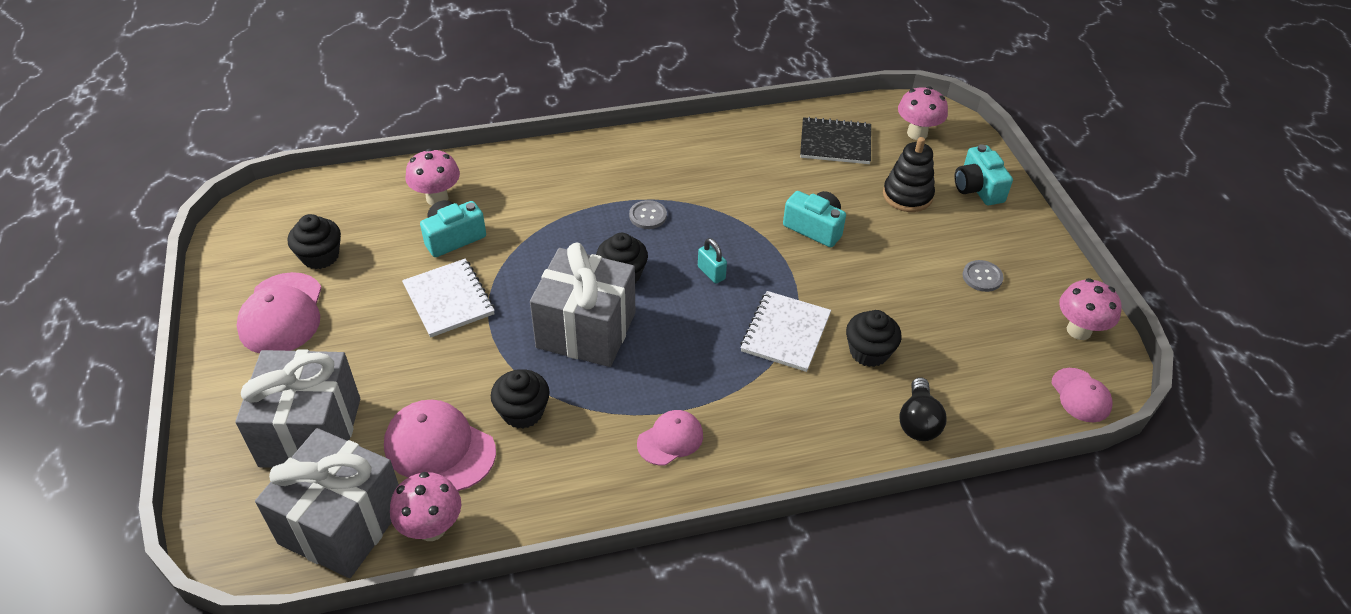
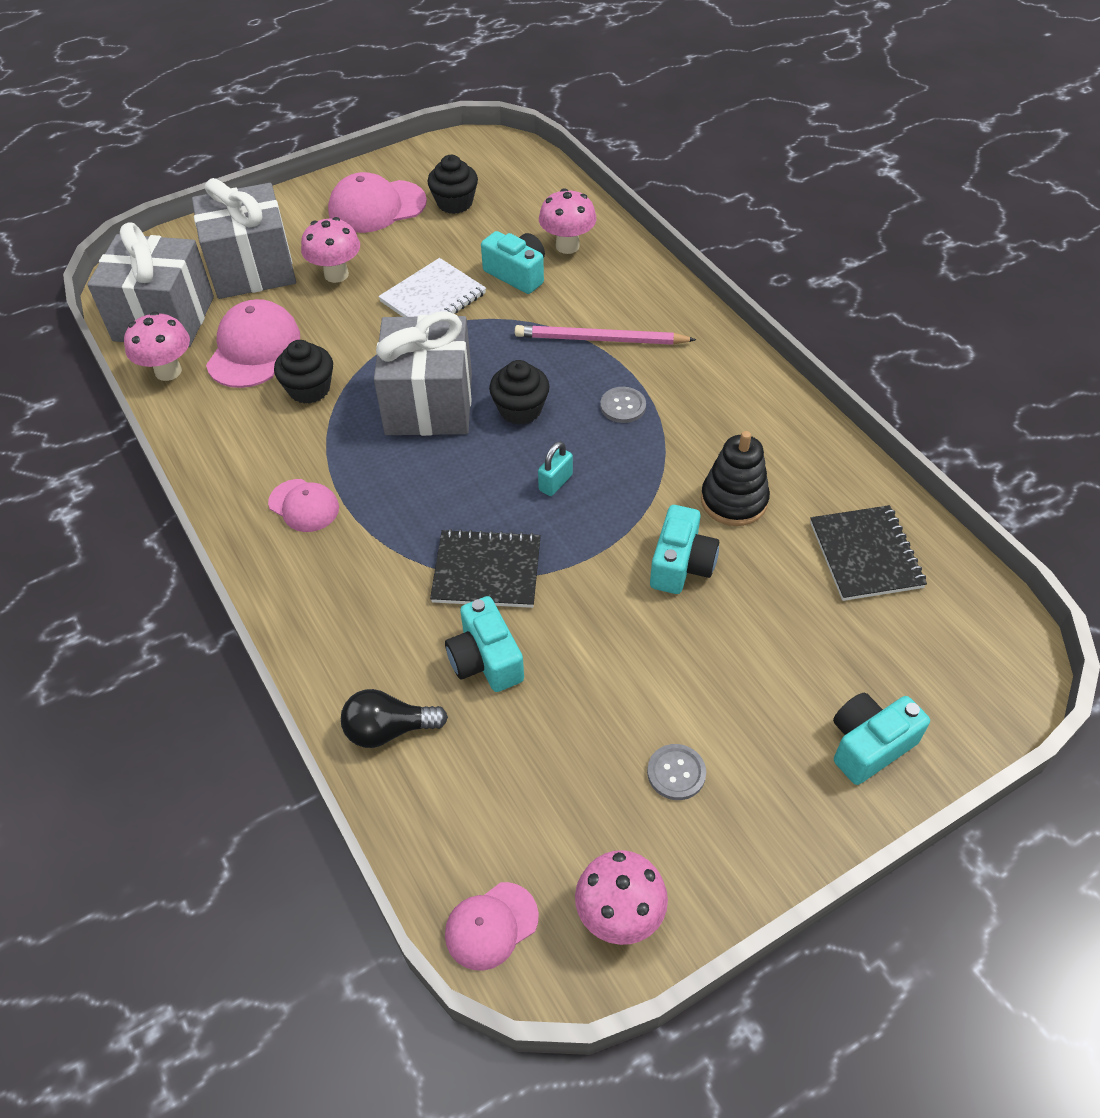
camera: 75 degrees right, 5 degrees up
white notebook [740,291,831,372] -> black notebook [430,529,541,608]
black cupcake [846,310,902,367] -> turquoise camera [445,596,524,692]
black stacking toy [883,137,935,212] -> black stacking toy moved to [701,431,770,526]
pink mushroom [898,86,948,140] -> pink mushroom moved to [301,217,360,283]
none -> pink pencil [515,325,696,345]

